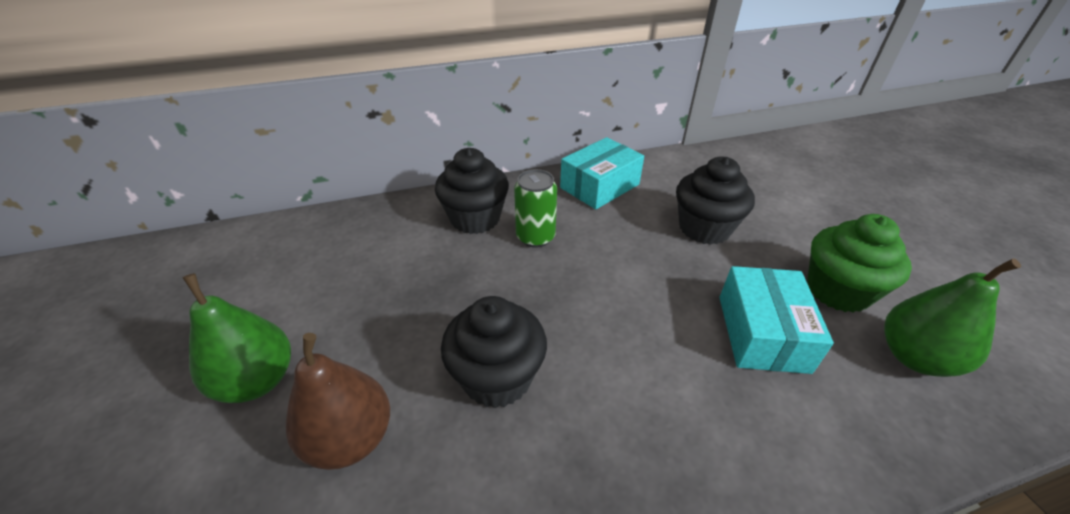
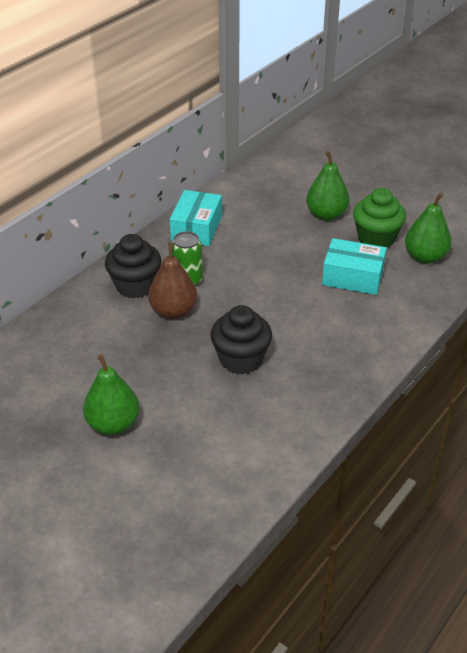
camera: 35 degrees left, 0 degrees up
brown pear [286,333,390,470] -> brown pear moved to [148,243,197,319]
black cupcake [676,156,755,245] -> none
turquoise box [719,266,834,374] -> turquoise box turned 45 degrees counterclockwise [322,238,387,295]
none -> green pear [306,151,349,221]

